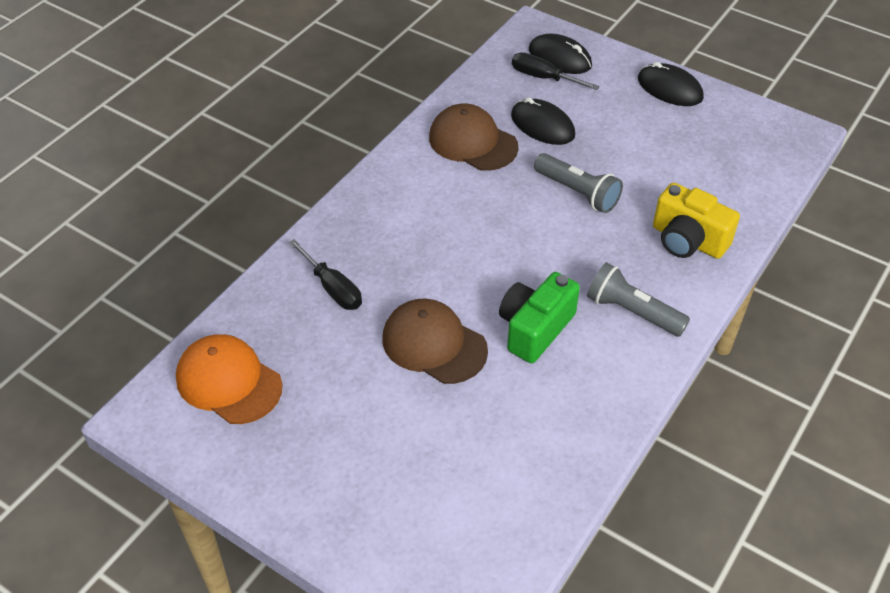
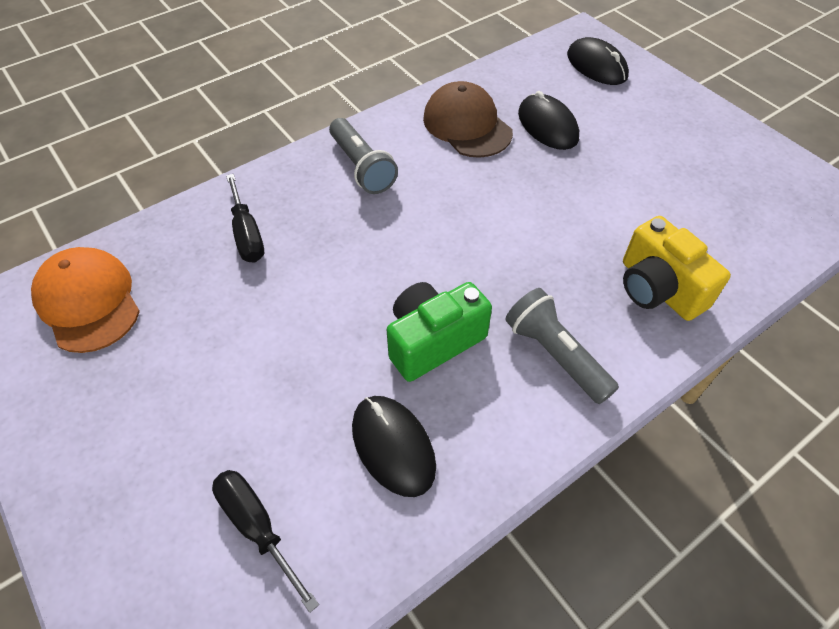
camera: 20 degrees right, 5 degrees up
brown cap [382,299,488,384] -> none
black screwdriver [512,52,600,90] -> black screwdriver moved to [212,470,319,613]
grey flashlight [534,153,623,213] -> grey flashlight moved to [329,118,398,194]
black mouse [638,62,704,106] -> black mouse moved to [352,396,436,497]

